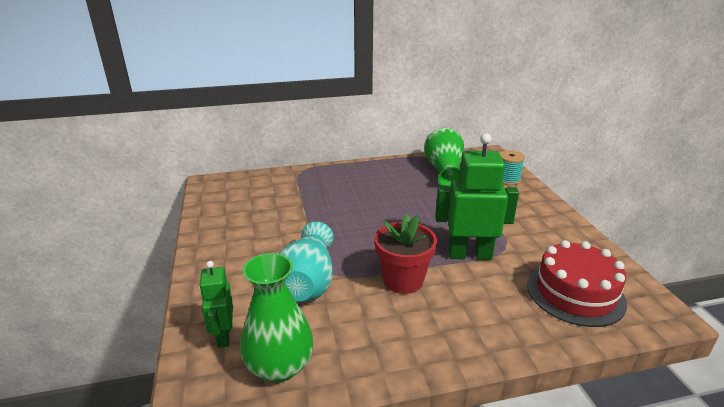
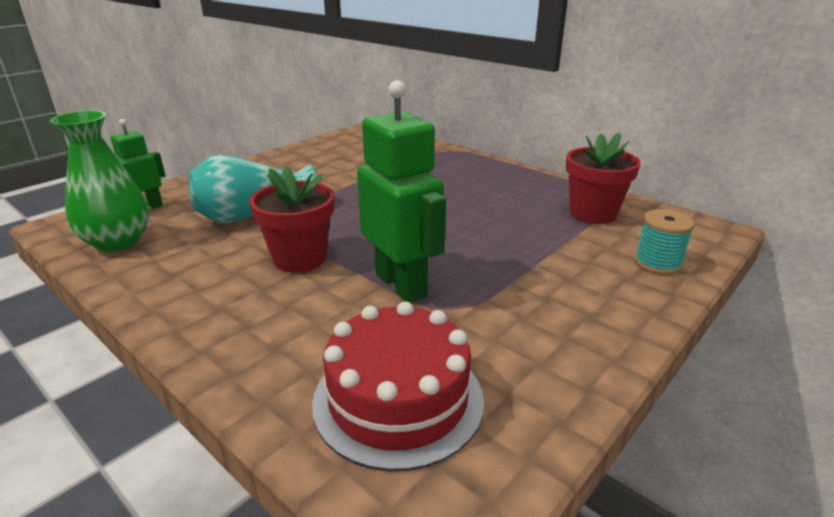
camera: 55 degrees right, 0 degrees up
green vase [424,128,464,187] -> red flower pot [566,132,641,224]

